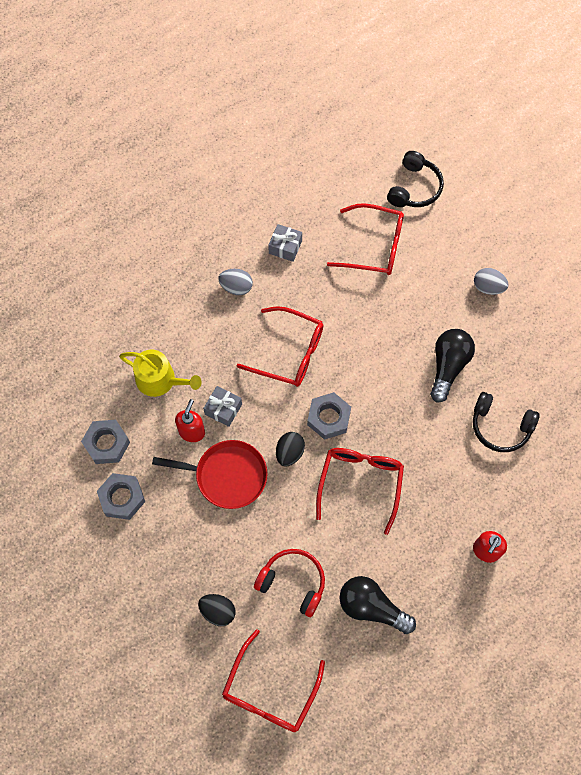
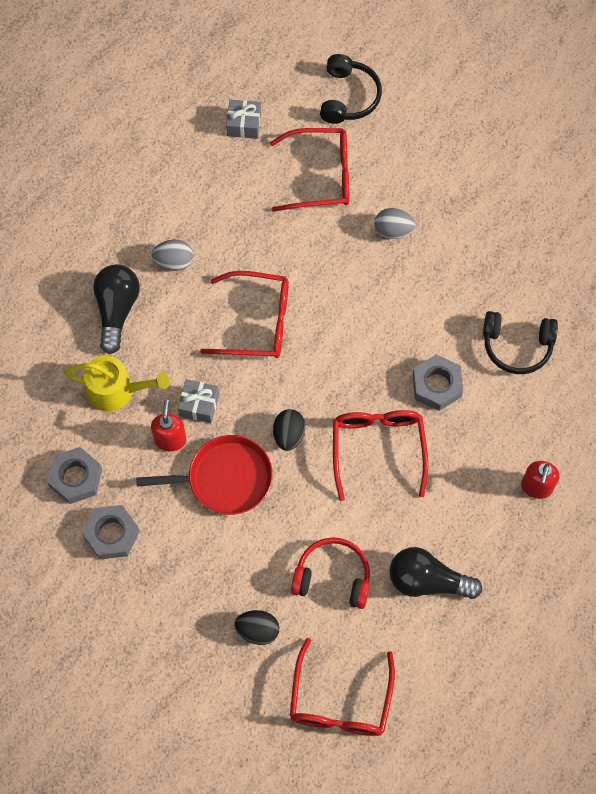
camera: 15 degrees left, 0 degrees up
grey gift [268,224,302,262] -> grey gift moved to [226,100,261,139]
grey nut [307,392,351,440] -> grey nut moved to [413,354,463,411]
black light bulb [430,329,475,403] -> black light bulb moved to [93,264,140,354]
grey egg [474,268,509,295] -> grey egg moved to [374,208,416,239]

